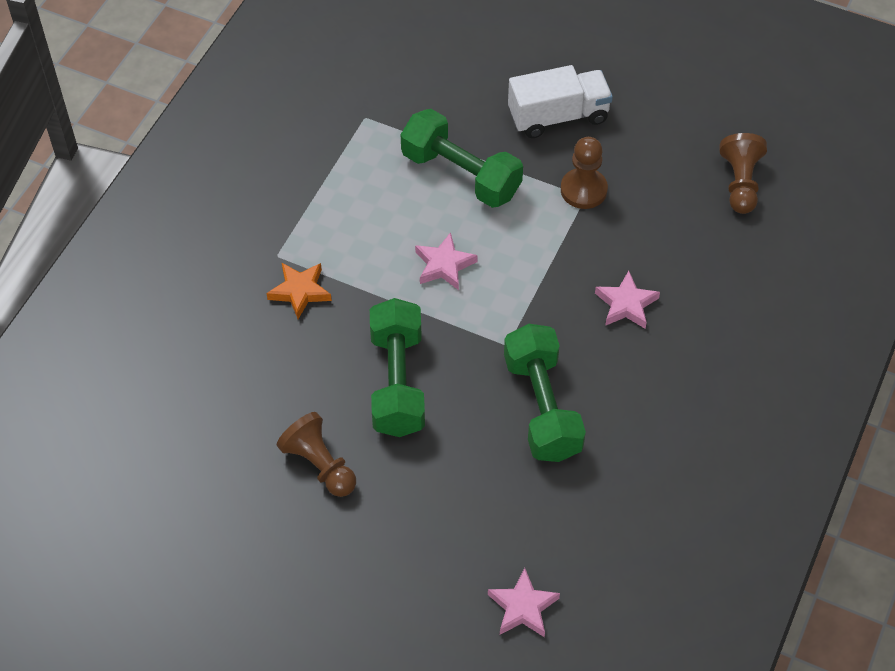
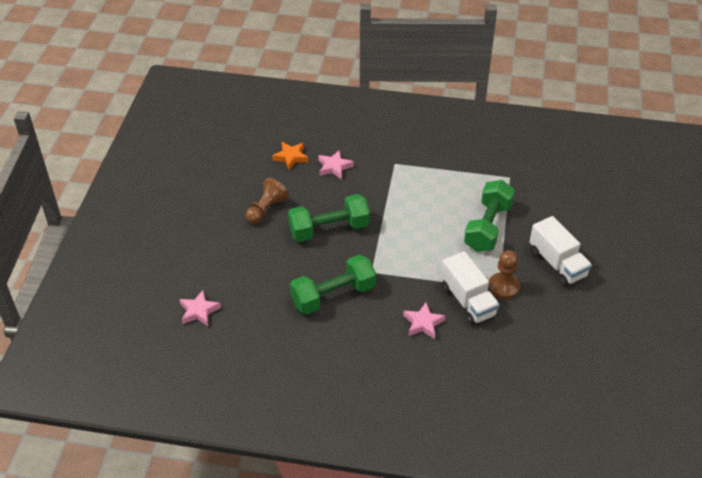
camera: 75 degrees right, 10 degrees down
orange star [267,263,332,319] -> orange star moved to [272,142,309,170]
pink star [415,232,478,290] -> pink star moved to [318,150,354,180]
brown pawn [720,133,767,214] -> none
none -> white truck [441,251,499,325]

